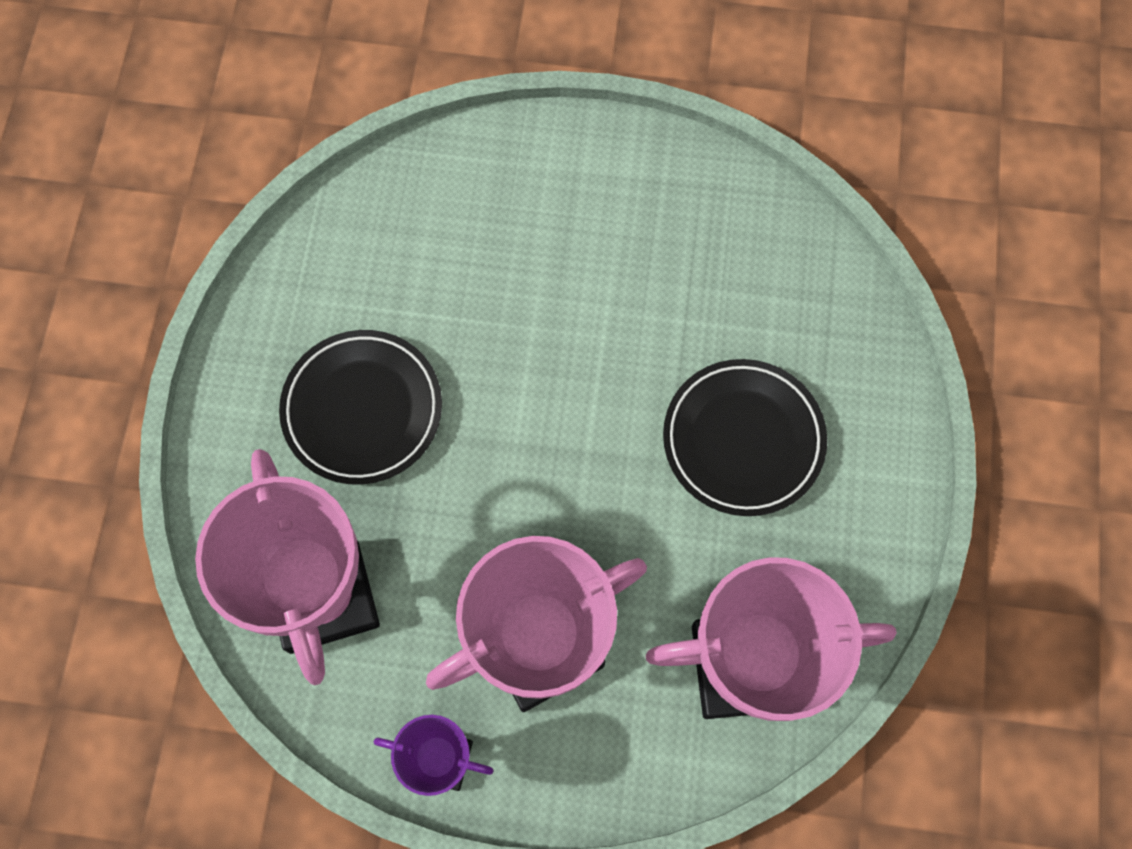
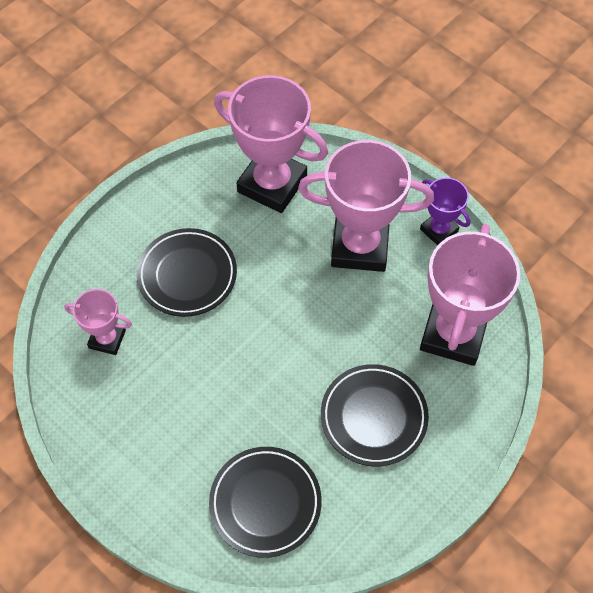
camera: 145 degrees left, 10 degrees down
none -> pink trophy [64,289,132,355]
none -> black plate [209,447,322,558]

